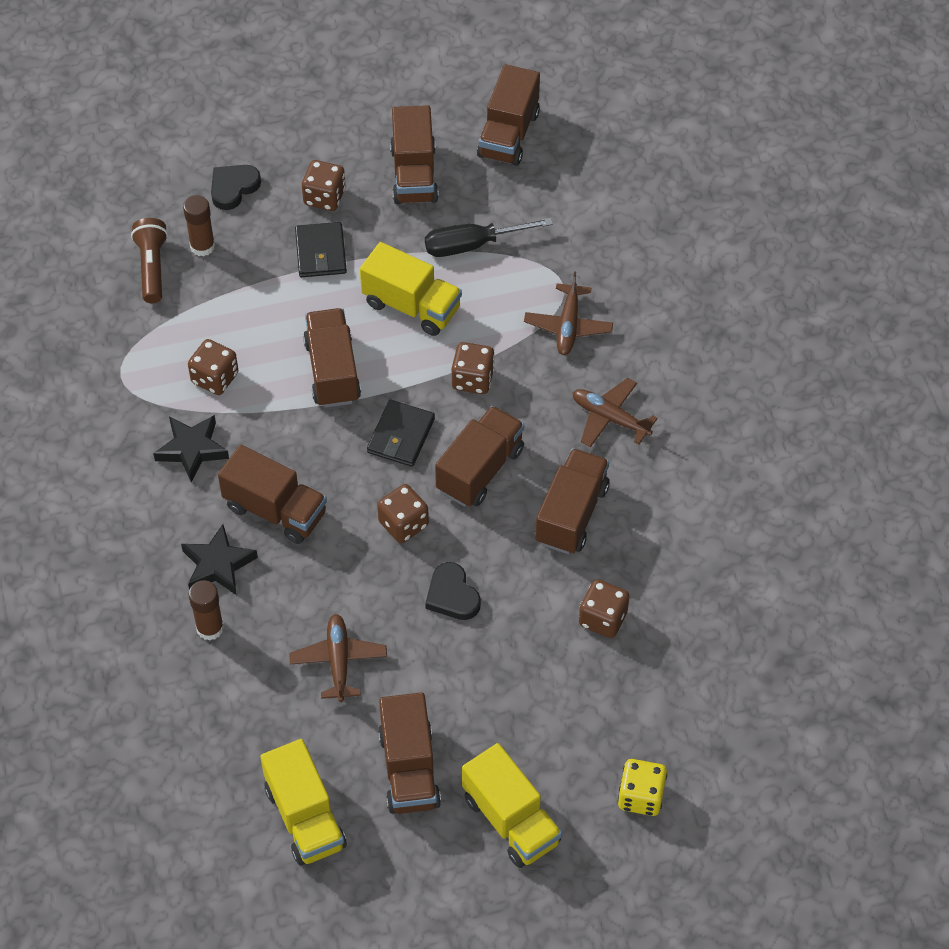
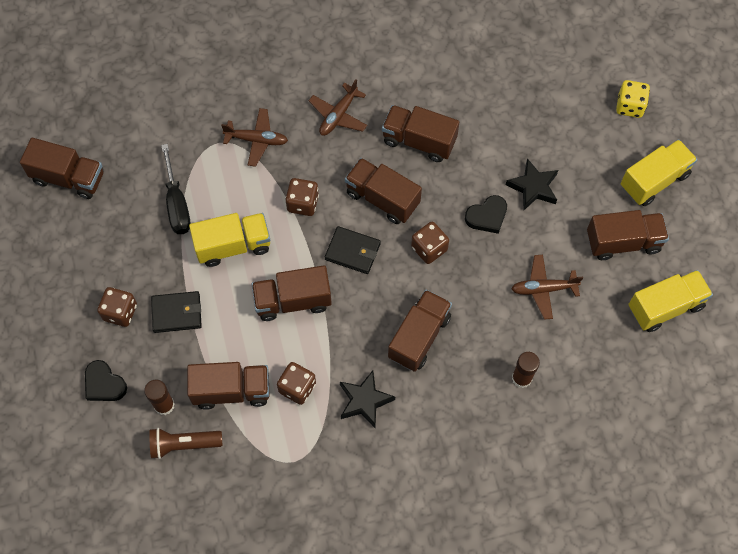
camera: 90 degrees left, 10 degrees up
black star [181,524,258,595] -> black star moved to [506,158,558,210]
yellow truck [360,242,462,336] -> yellow truck turned 45 degrees clockwise [189,213,271,267]
brown truck [390,105,439,204] -> brown truck moved to [187,362,269,410]
brown dice [579,579,630,638] -> none

